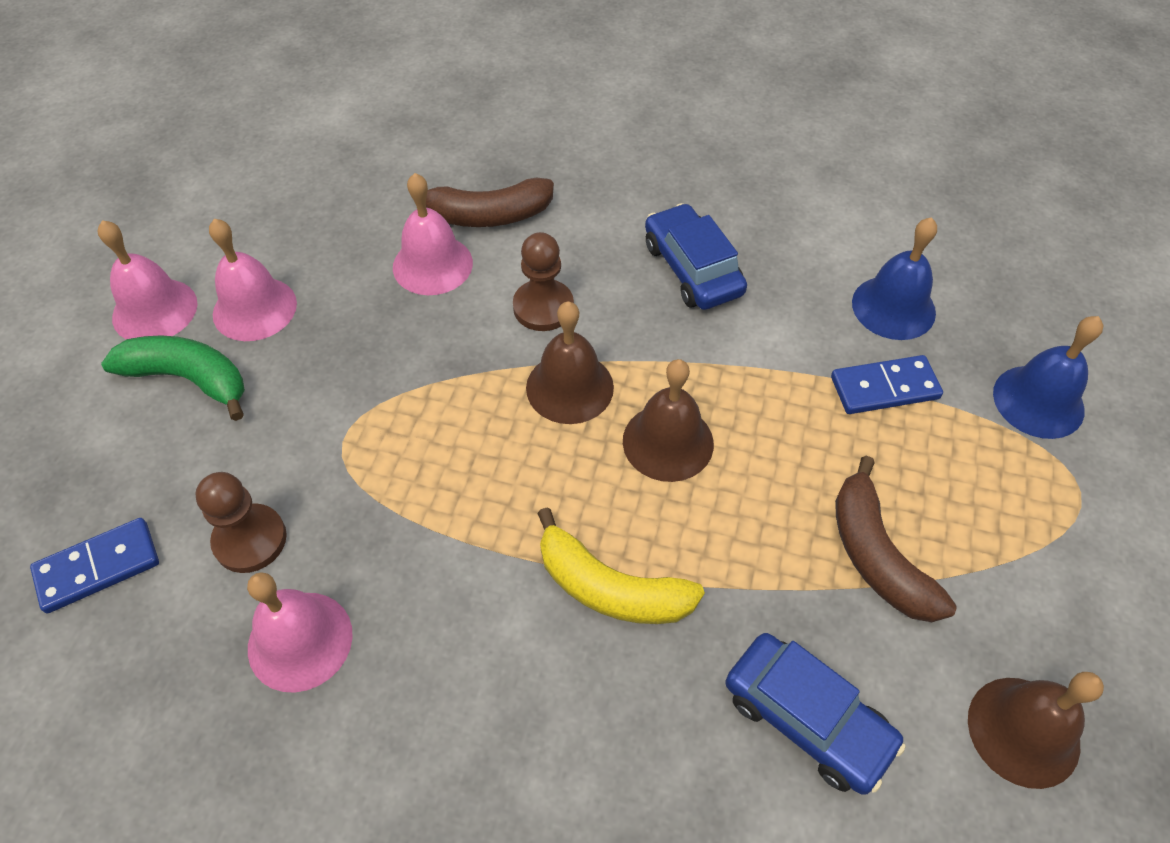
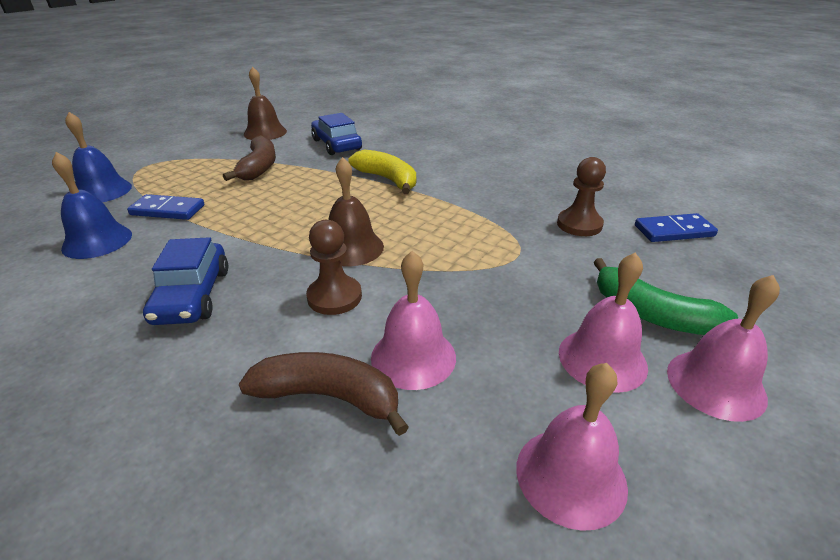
camera: 160 degrees left, 20 degrees down
pink bell [247,572,353,693] -> pink bell moved to [516,363,628,531]
brown bell [623,359,714,482] -> none

